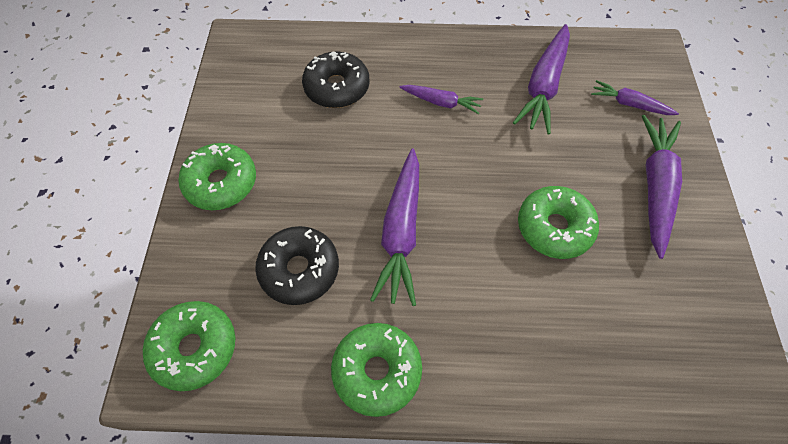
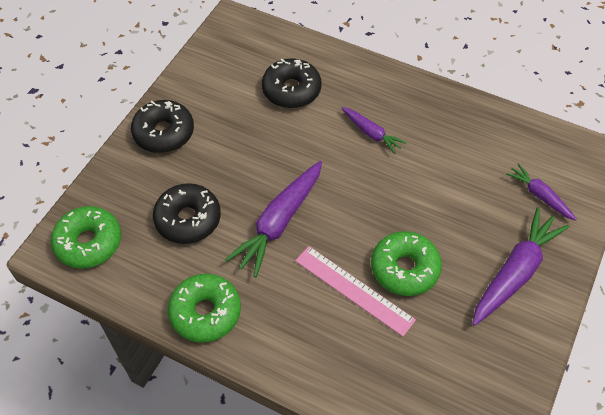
camera: 25 degrees right, 5 degrees down
green donut [178,143,256,210] -> black donut [131,100,194,153]
purple carrot [513,24,570,134] -> none
none -> pink ruler [295,246,416,336]

